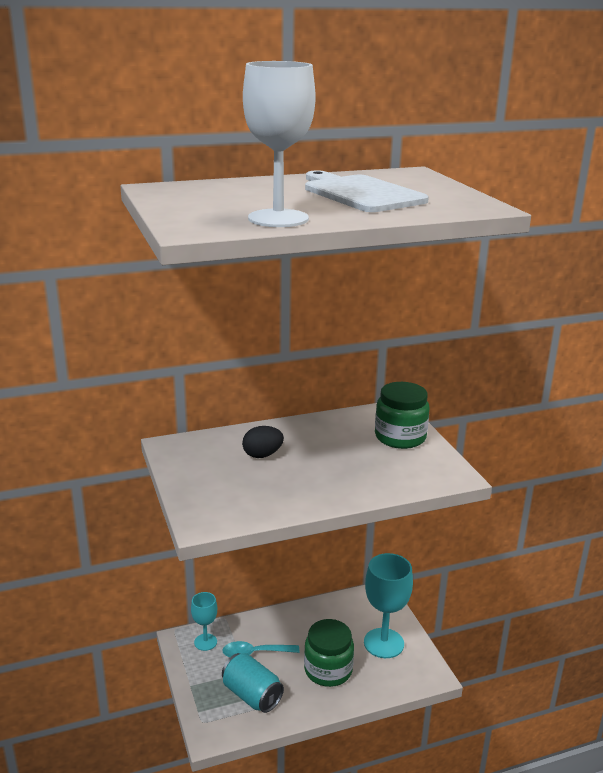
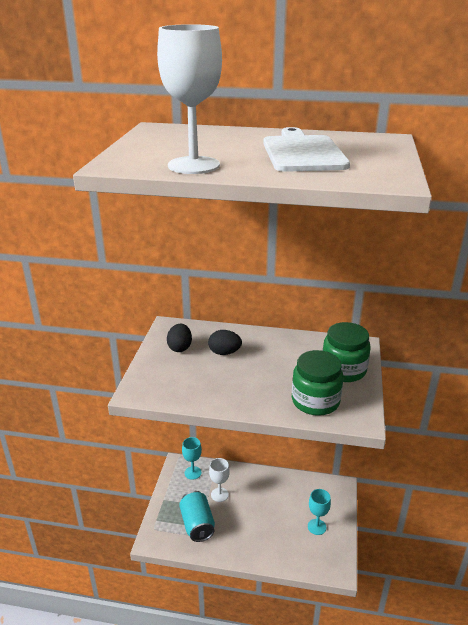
camera: 30 degrees right, 5 degrees up
turquoise spoon [222,641,299,657] -> white goblet [209,458,230,502]
green jar [304,619,354,687] -> green jar moved to [292,350,343,416]
turquoise goblet [364,553,413,658] -> turquoise goblet [308,489,331,535], size x0.56
none -> black egg [167,324,192,352]

